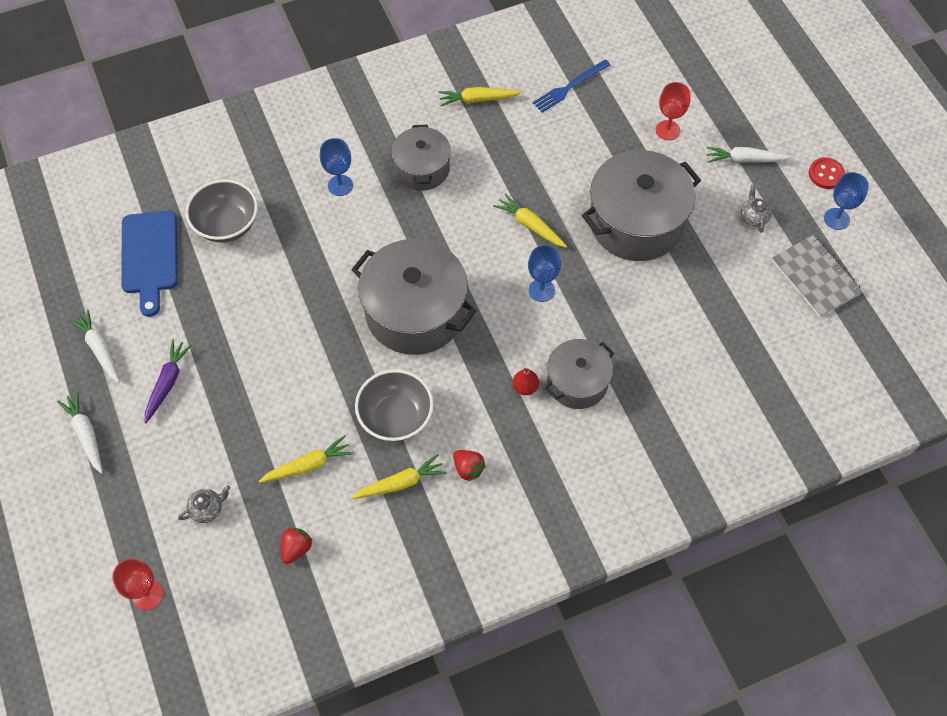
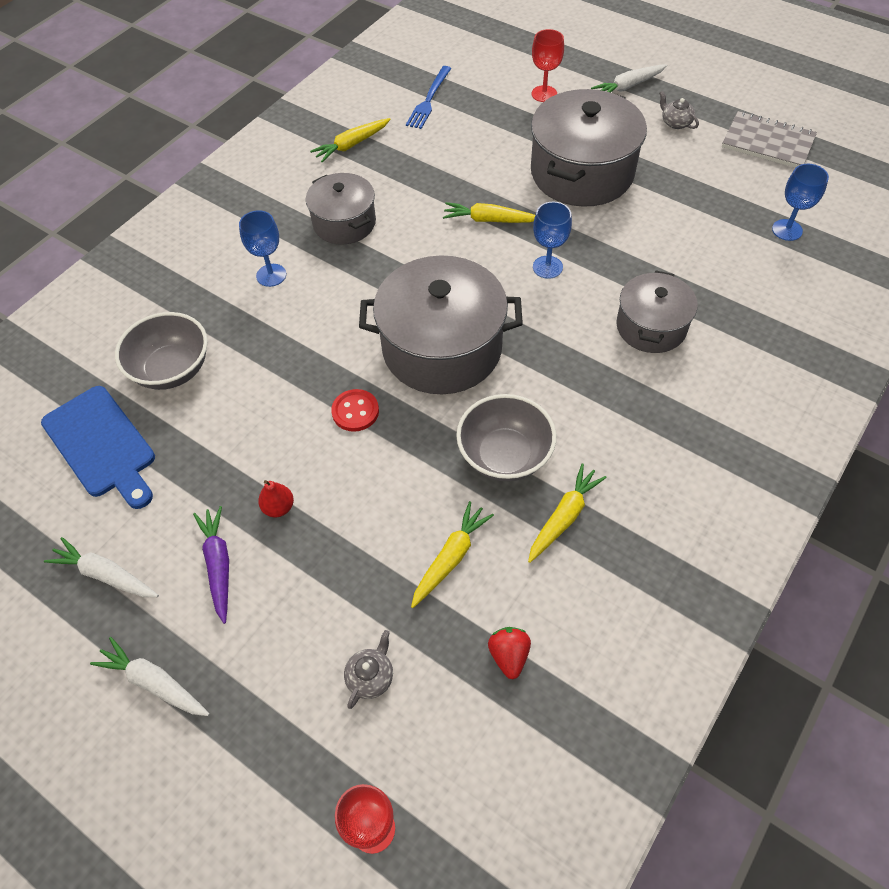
camera: 30 degrees left, 5 degrees down
red strawberry [453,450,485,481] -> none
red pear [513,368,539,395] -> red pear moved to [258,480,294,517]
red button [809,158,845,189] -> red button moved to [331,389,379,432]
blue goblet [824,172,869,230] -> blue goblet moved to [772,164,829,241]

